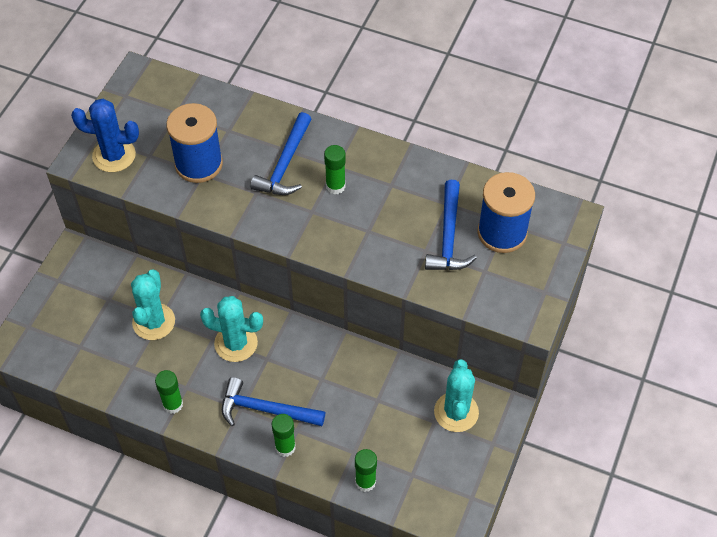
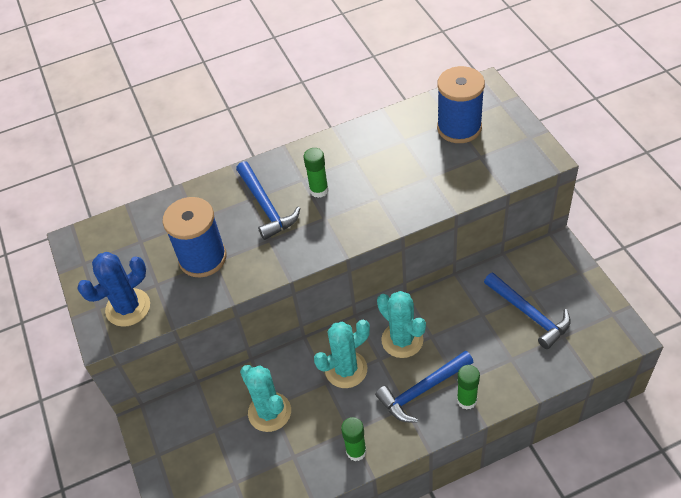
camera: 40 degrees left, 5 degrees down
green glue stick [355,449,377,492] -> none
blue hammer [425,180,477,270] -> blue hammer moved to [484,272,571,349]
turquoise cactus [434,359,479,432] -> turquoise cactus moved to [377,291,426,358]

